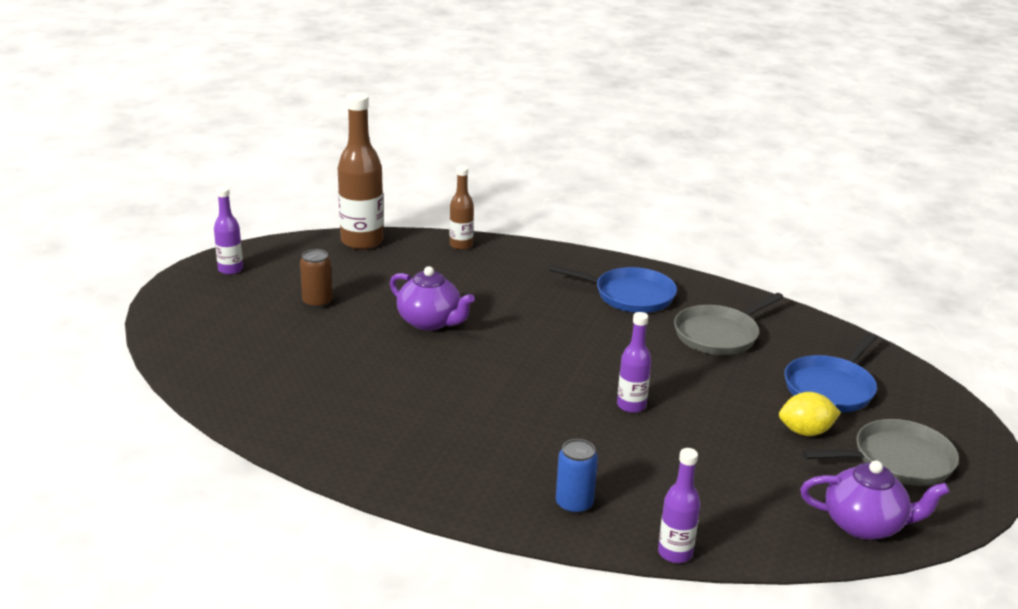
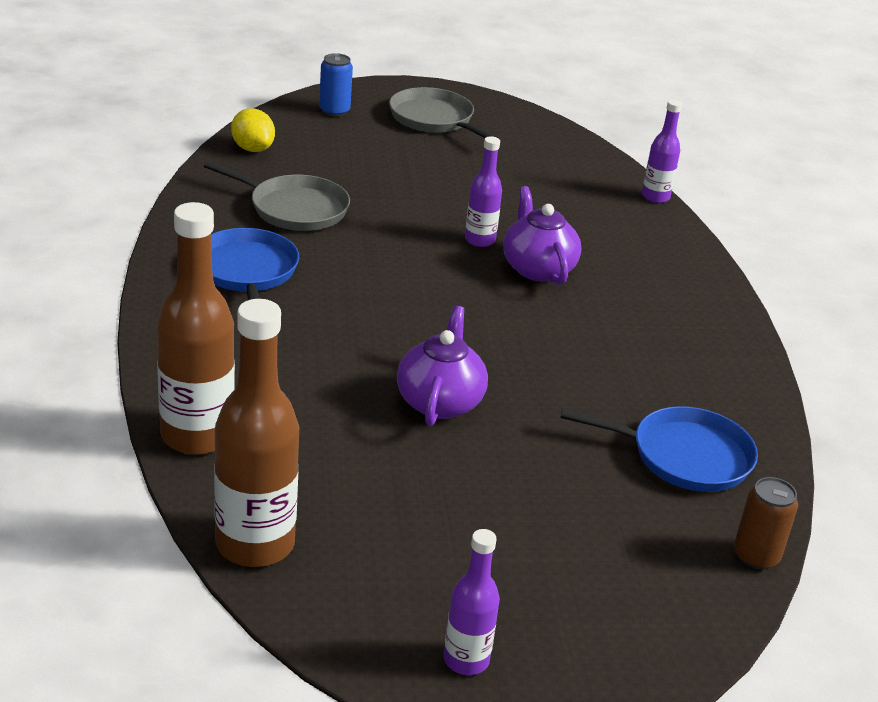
camera: 120 degrees left, 5 degrees up
brown can [300,249,333,308] -> brown can moved to [734,477,798,570]
brown bottle [450,166,474,250] -> brown bottle [157,202,235,455], size x1.82
blue can [556,439,598,514] -> blue can moved to [319,53,353,117]
yellow lemon [779,392,841,436] -> yellow lemon moved to [231,108,275,152]
blue pan [784,333,877,412] -> blue pan moved to [561,406,758,492]
purple teapot [800,461,950,540] -> purple teapot moved to [503,186,581,285]

